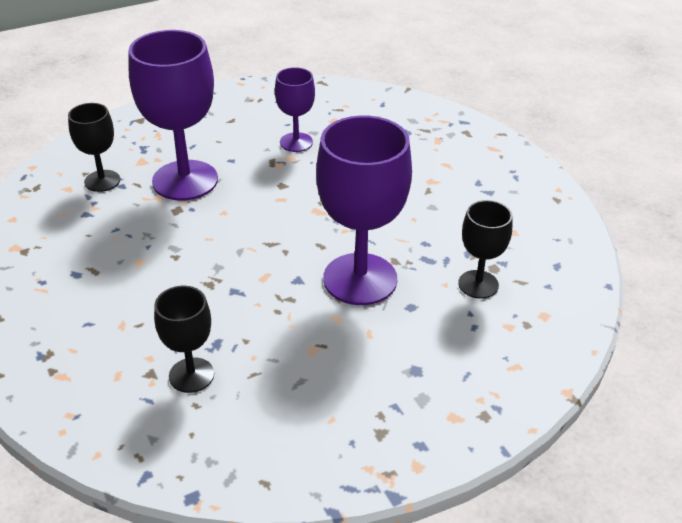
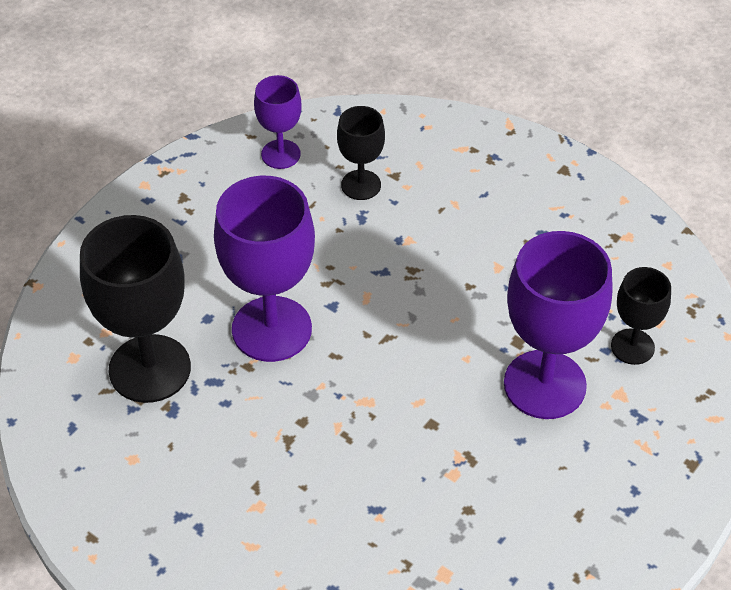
camera: 155 degrees right, 10 degrees up
purple goblet [275,67,315,152] -> purple goblet moved to [254,75,302,169]
black goblet [458,200,512,299] -> black goblet [80,215,191,403], size x1.85

